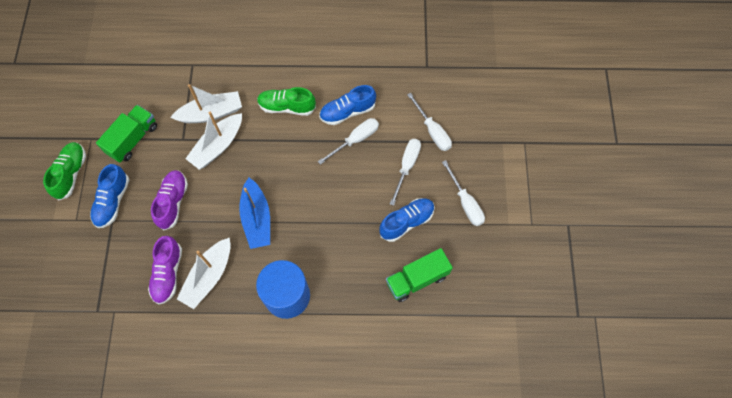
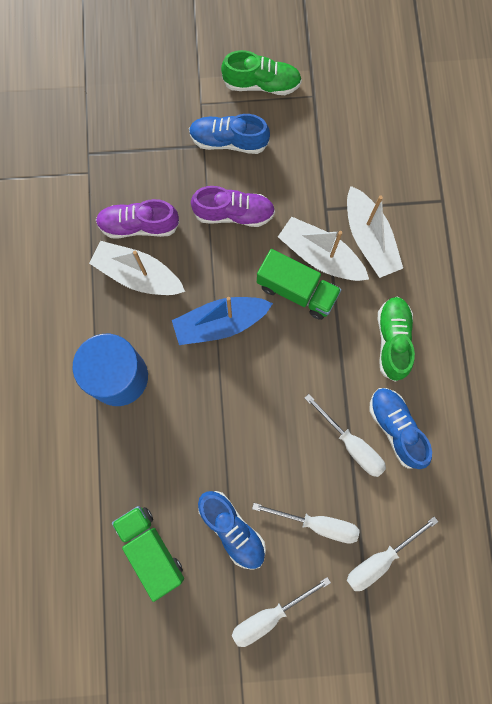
camera: 85 degrees right, 10 degrees up
green truck [96,105,157,163] -> green truck moved to [257,249,342,320]

